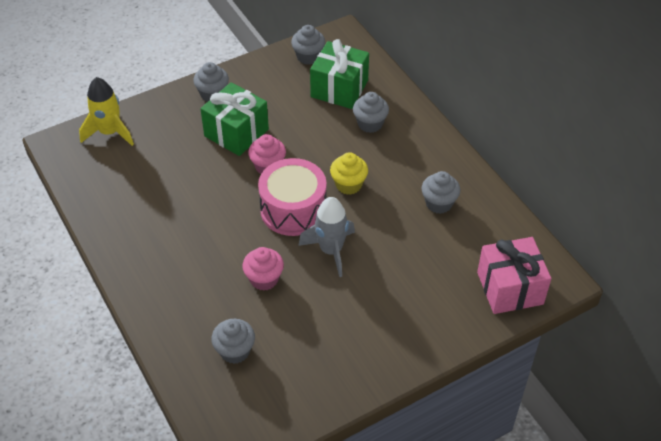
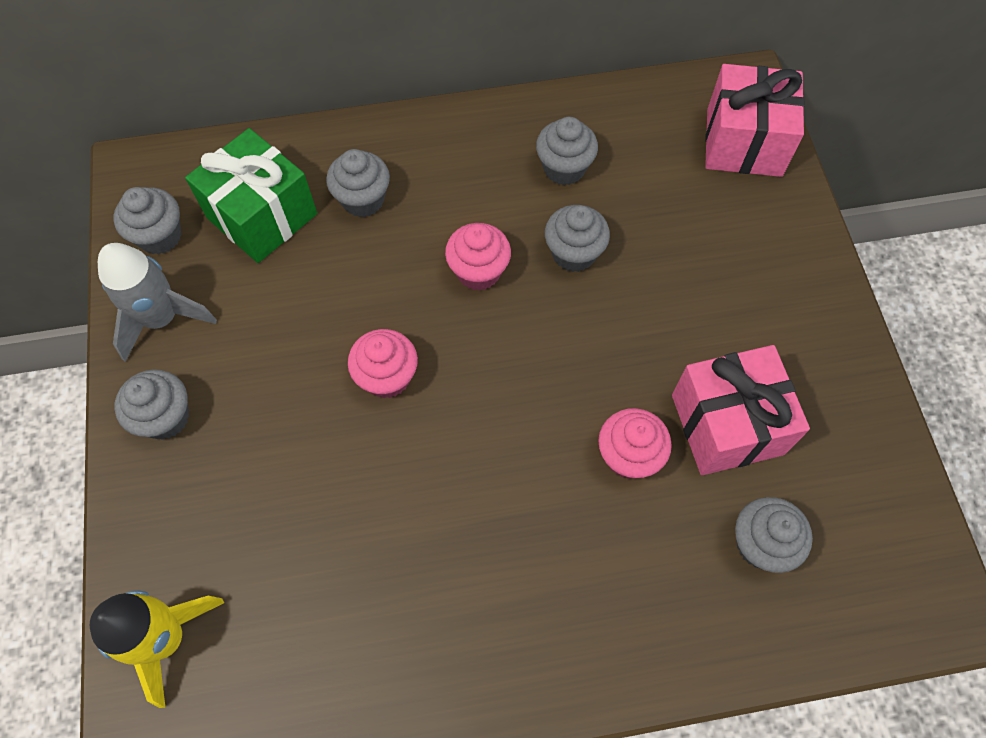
camera: 70 degrees left, 15 degrees up
green gift [200,82,269,156] -> none
pink drum [258,158,326,236] -> none
grey rocket [298,197,355,277] -> grey rocket moved to [98,243,217,362]
yellow cupcake [330,152,368,195] -> pink cupcake [445,223,511,291]
none -> grey cupcake [545,205,610,272]
none -> pink gift [672,345,810,475]

